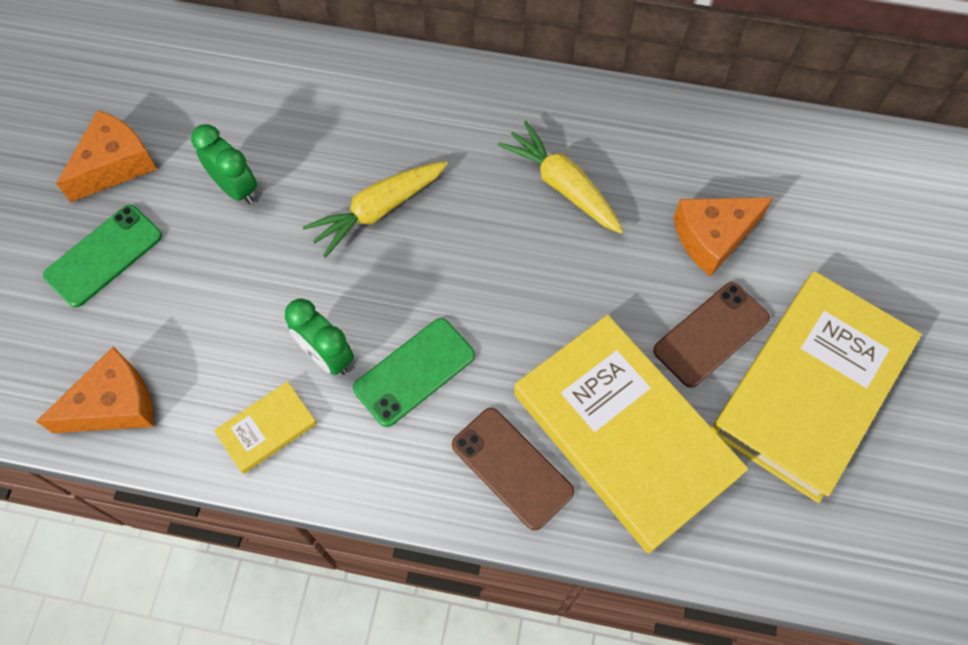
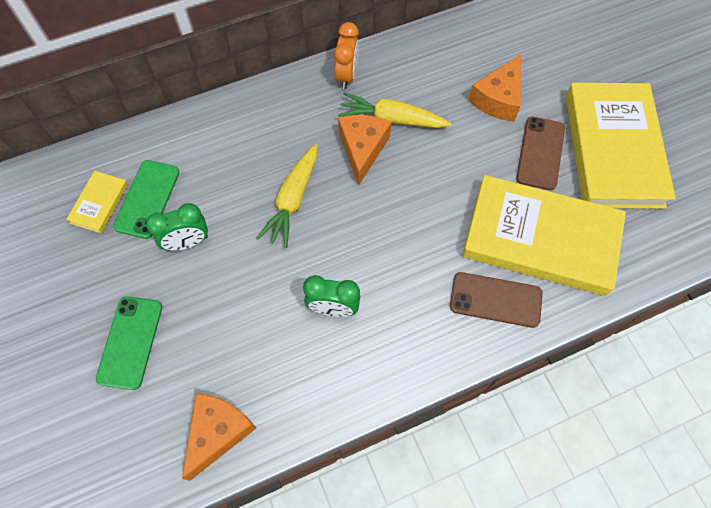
camera: 35 degrees left, 0 degrees up
orange cheese [56,110,157,202] -> orange cheese moved to [338,115,391,185]
green clock [191,124,257,204] -> green clock turned 150 degrees clockwise [146,203,208,251]
yellow book [214,381,317,474] -> yellow book moved to [66,171,128,233]
green phone [353,318,475,427] -> green phone moved to [113,160,179,239]
none -> orange clock [334,22,359,89]

